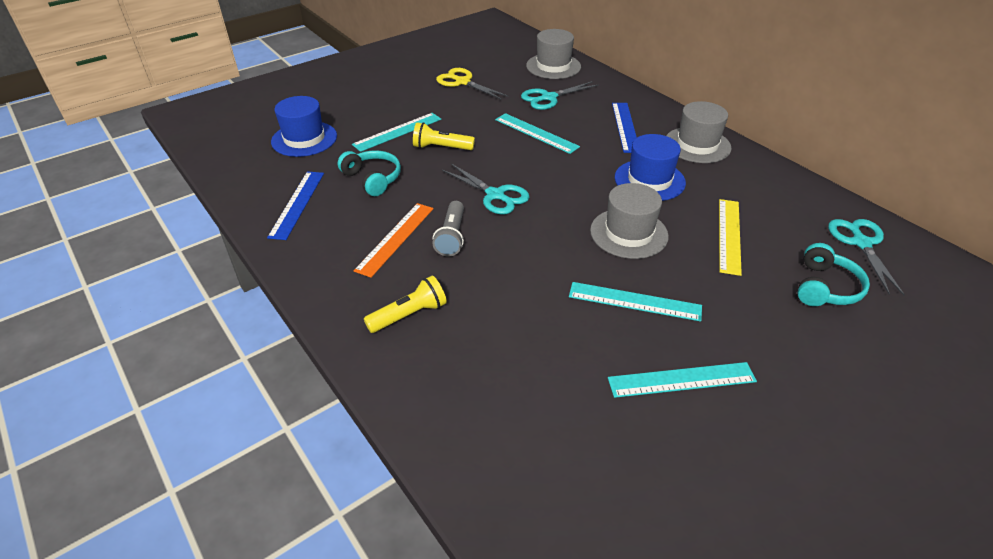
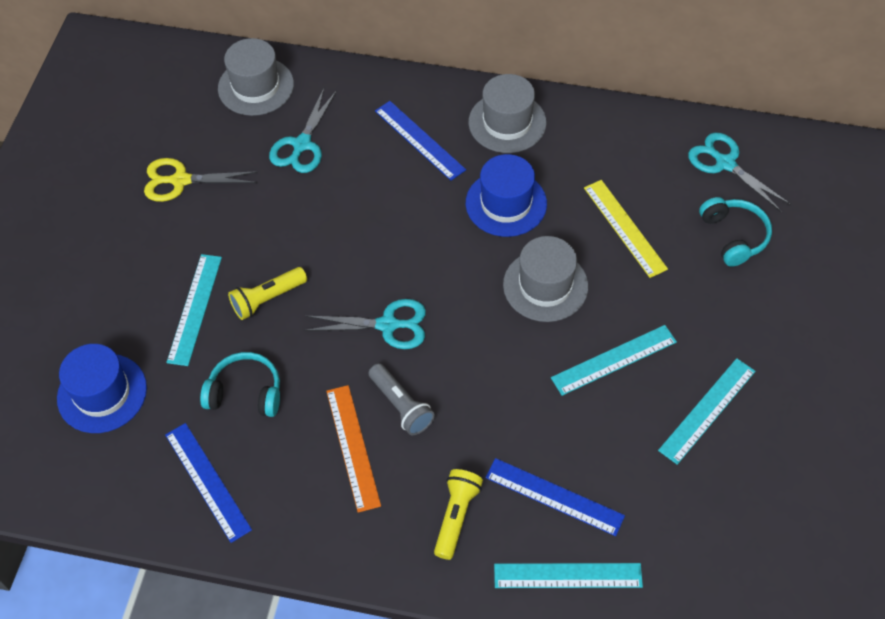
camera: 40 degrees left, 15 degrees up
turquoise ruler [495,113,580,154] -> turquoise ruler moved to [494,563,643,588]
none -> blue ruler [485,458,625,536]

